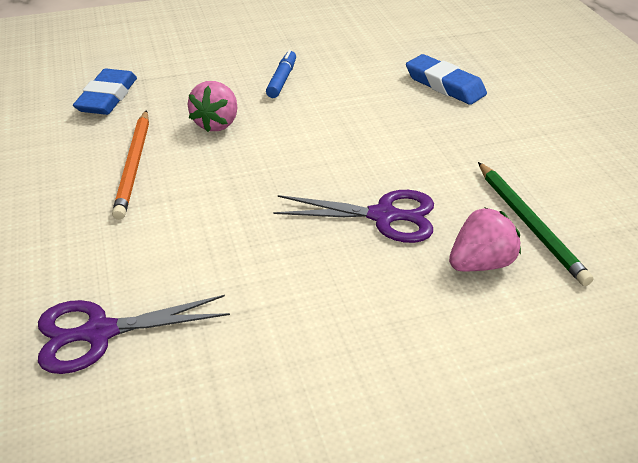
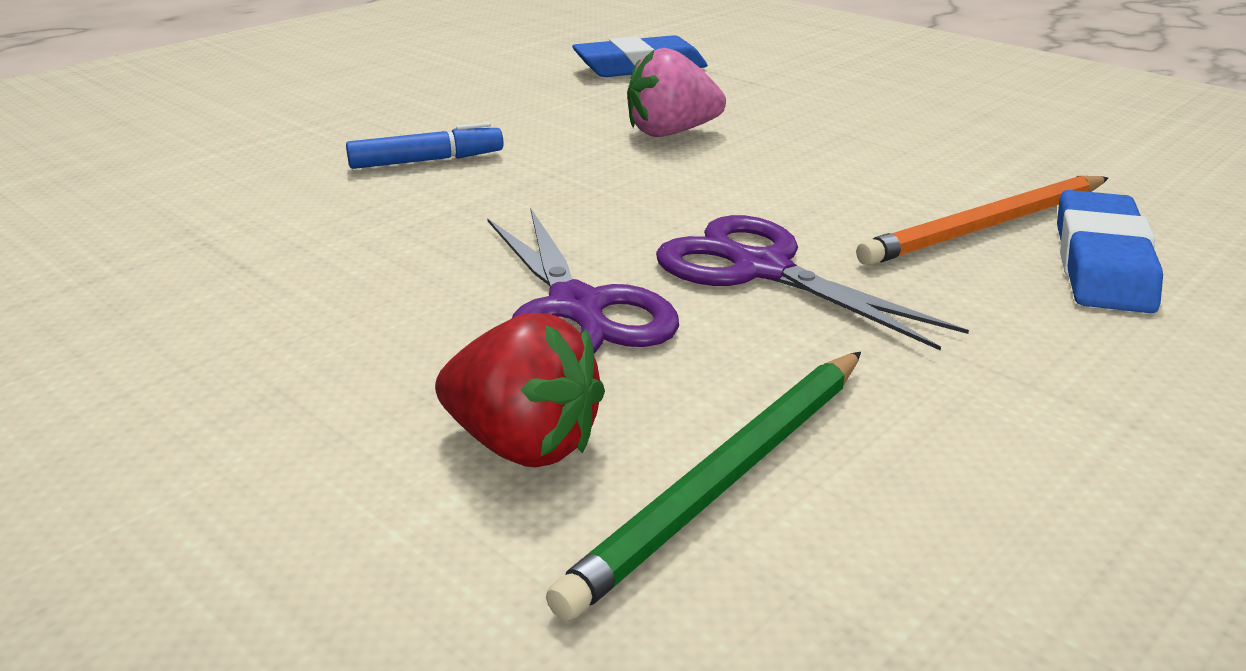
camera: 60 degrees right, 10 degrees down
purple scissors [38,295,230,374] -> purple scissors moved to [656,215,969,351]
orange pencil [112,110,149,220] -> orange pencil moved to [856,176,1108,266]
blue marker [266,50,296,98] -> blue marker moved to [346,122,503,169]
pink strawberry [449,207,521,271] -> red strawberry [435,313,605,467]

